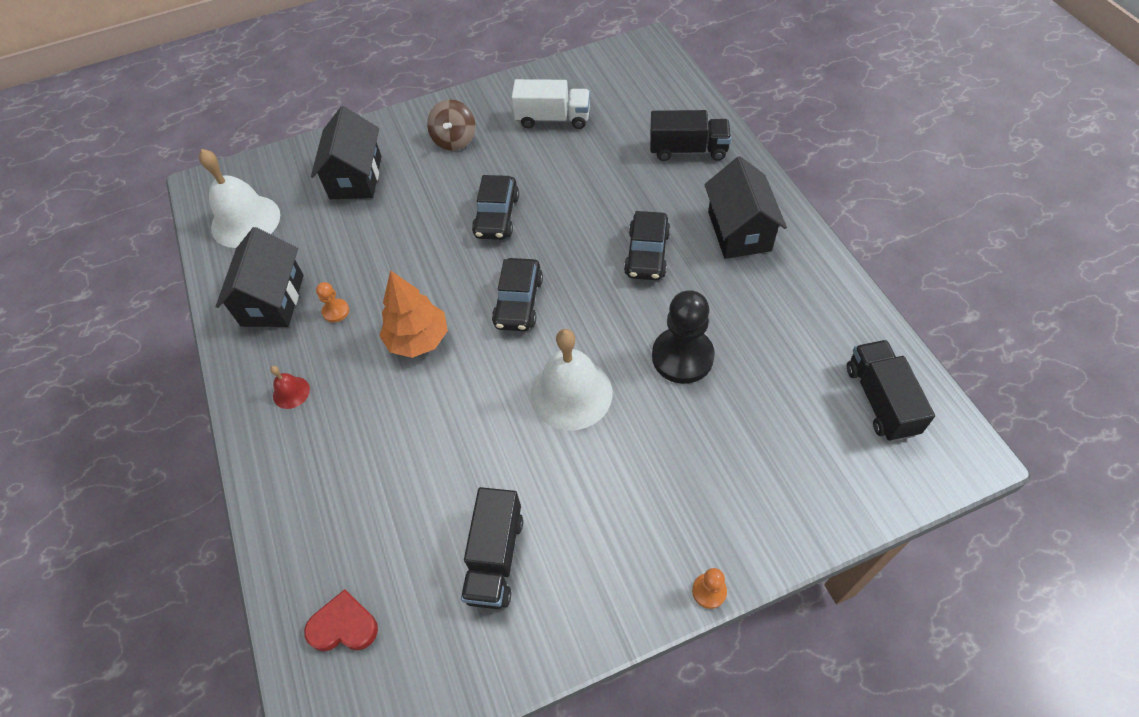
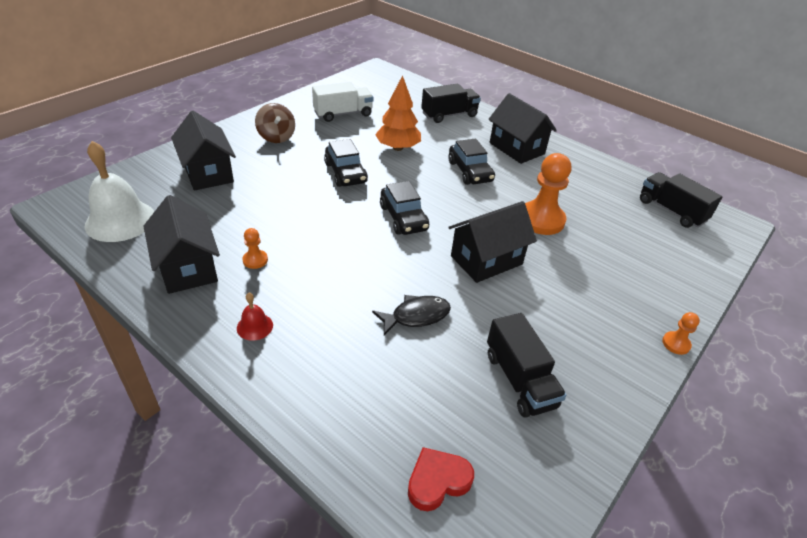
camera: 35 degrees left, 15 degrees down
orange tree [379,270,448,358] -> orange tree moved to [375,75,421,151]
white bell [530,329,613,431] -> black house [448,201,537,283]
black pawn [652,290,715,384] -> orange pawn [525,153,571,235]
none -> black fish [372,295,451,336]

